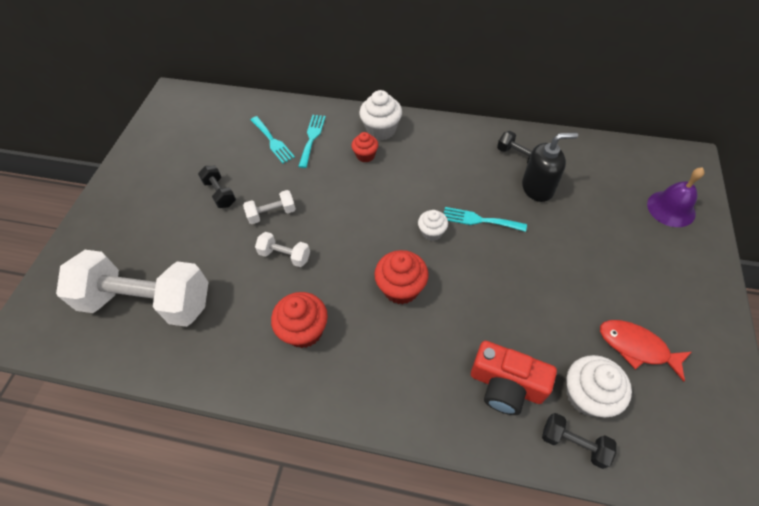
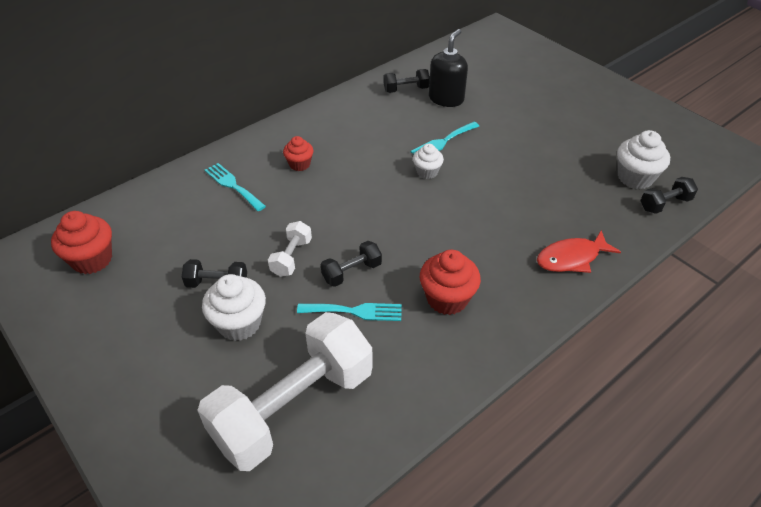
camera: 55 degrees left, 10 degrees down
turquoise fork [251,116,295,164] -> turquoise fork moved to [297,303,402,321]
white dumbbell [255,232,310,267] -> black dumbbell [321,241,382,287]
white cupcake [359,90,402,140] -> white cupcake moved to [202,274,266,341]
red cupcake [374,250,429,304] -> red cupcake moved to [51,211,112,274]
red camera [471,341,557,415] -> none
red fish [600,320,692,381] -> red fish moved to [537,230,621,273]
purple bell [647,168,705,227] -> none

